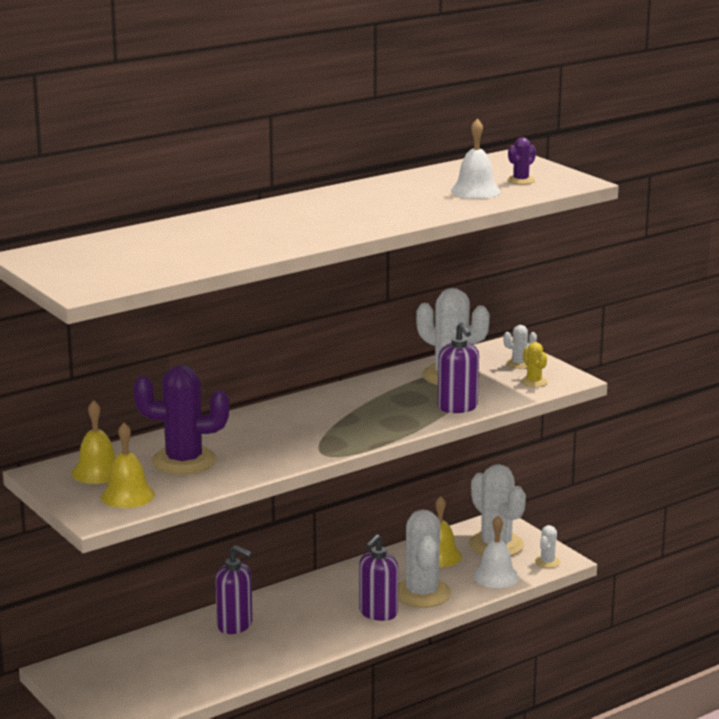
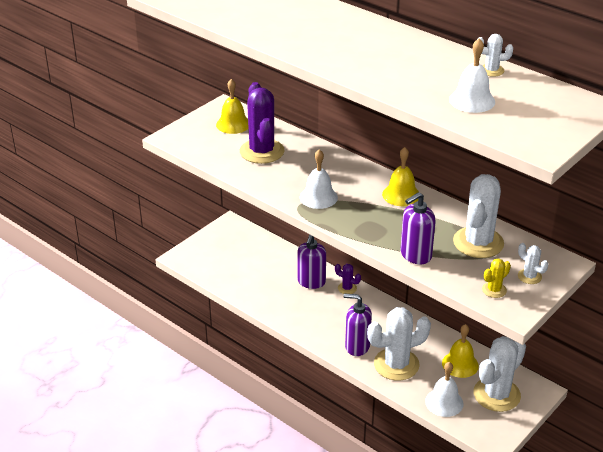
camera: 75 degrees right, 15 degrees up
yellow bell [101,423,155,508] -> yellow bell moved to [382,147,419,206]
purple cactus [507,137,536,185] -> purple cactus moved to [335,264,361,294]
white cactus [535,525,561,568] -> white cactus moved to [478,34,513,77]
none -> white bell [300,149,338,209]

